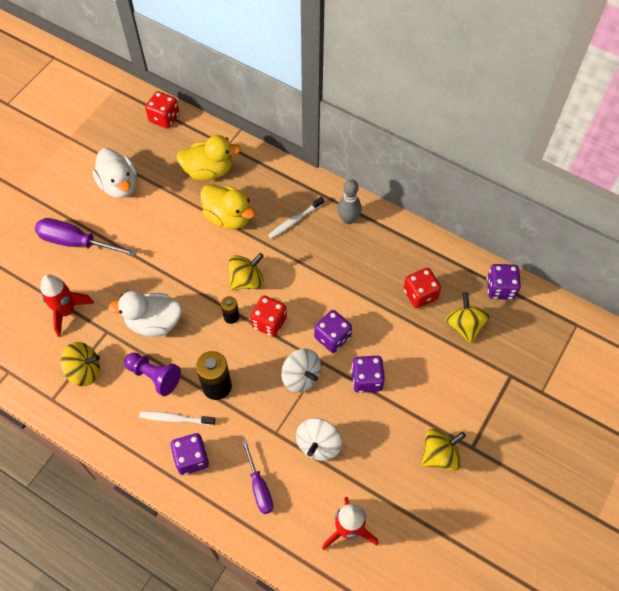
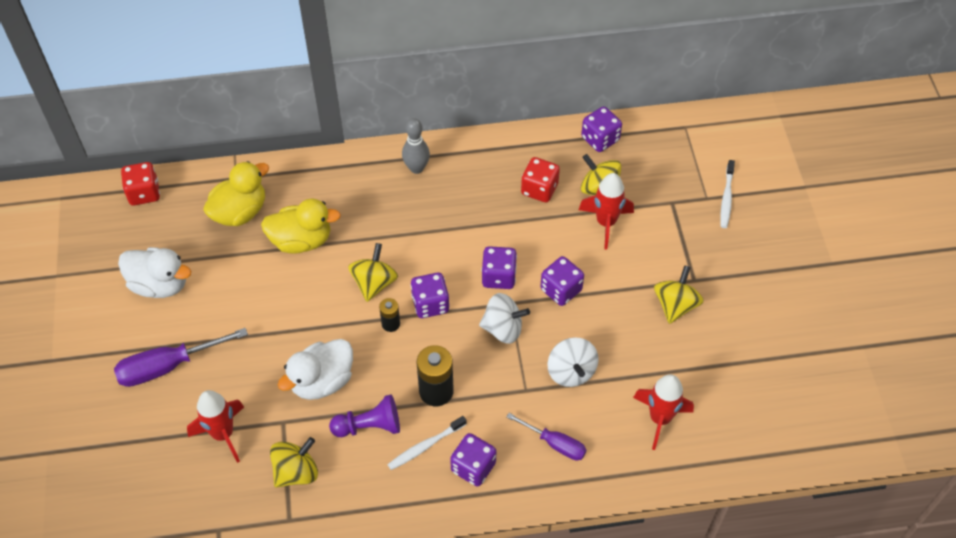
camera: 40 degrees left, 5 degrees down
red dice [250,295,287,337] -> purple dice [410,272,450,318]
white toothbrush [268,197,324,239] -> white toothbrush moved to [720,160,735,228]
none -> red rocket [579,173,634,249]

